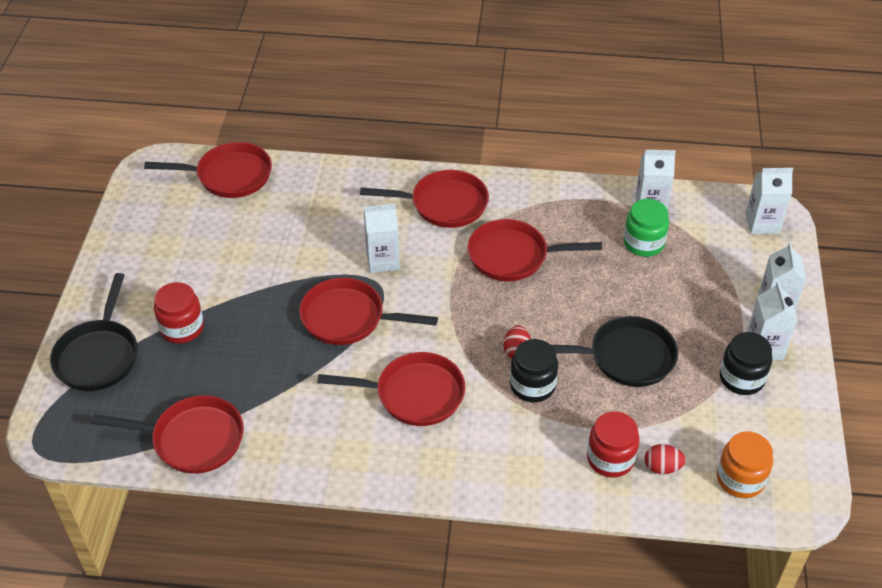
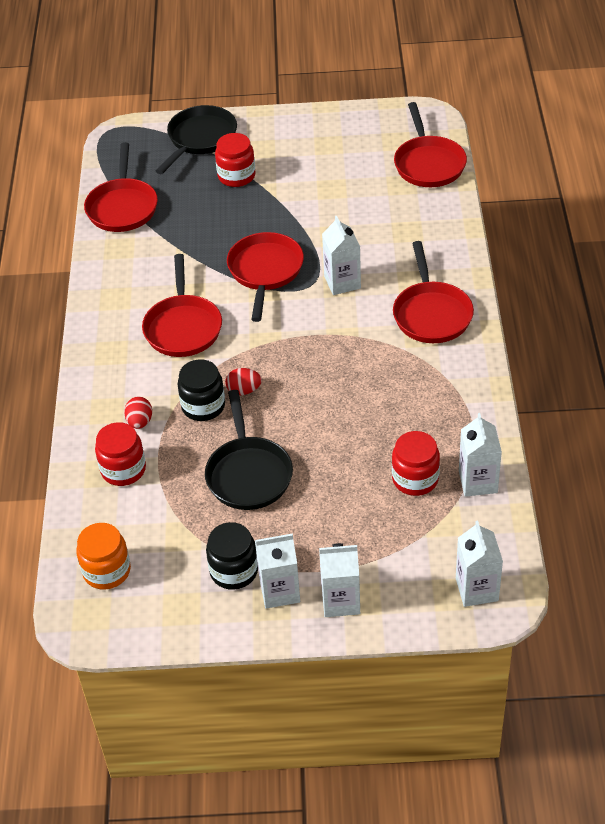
camera: 85 degrees right, 0 degrees up
black pan [50,273,137,391] -> black pan turned 120 degrees clockwise [156,105,237,174]
red pan [467,219,602,281] -> none
green jar [623,199,669,257] -> red jar [392,431,440,496]
red egg [644,444,686,474] -> red egg moved to [124,397,152,429]

